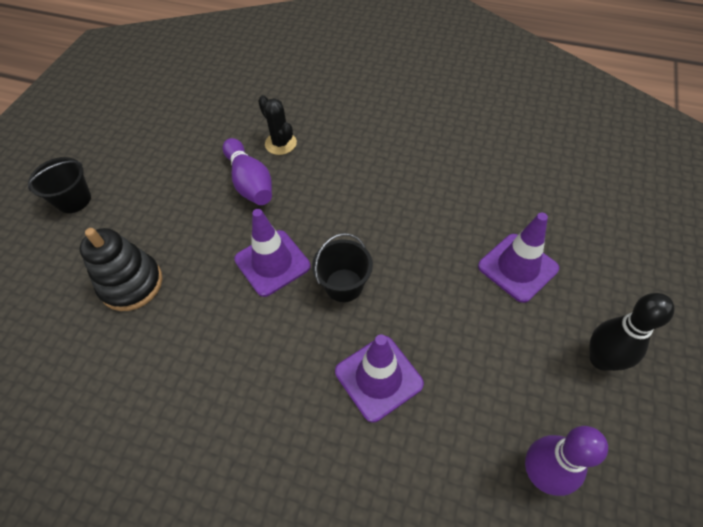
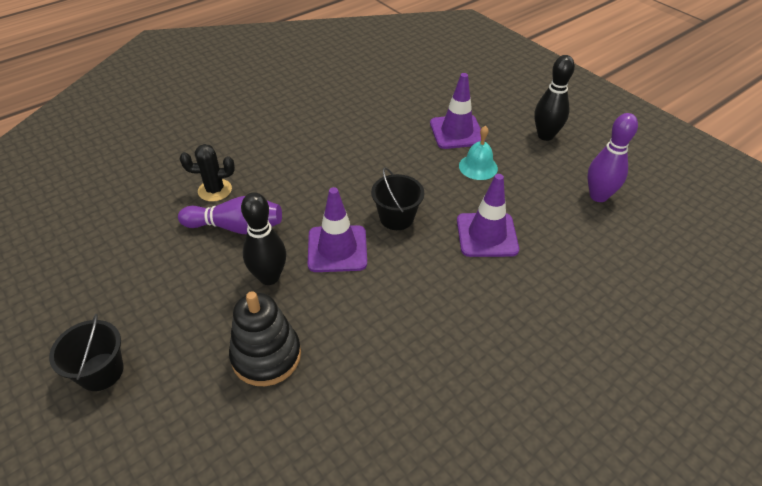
camera: 60 degrees left, 10 degrees down
none -> black bowling pin [241,192,286,285]
none -> turquoise bell [459,126,498,180]

